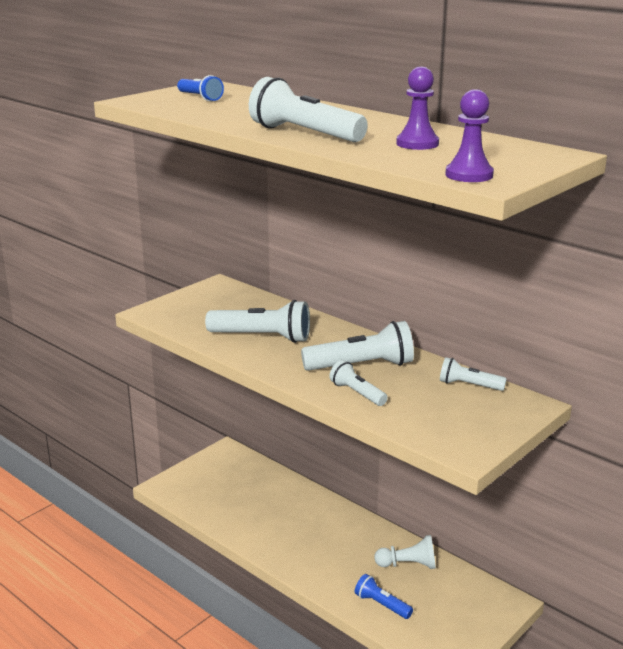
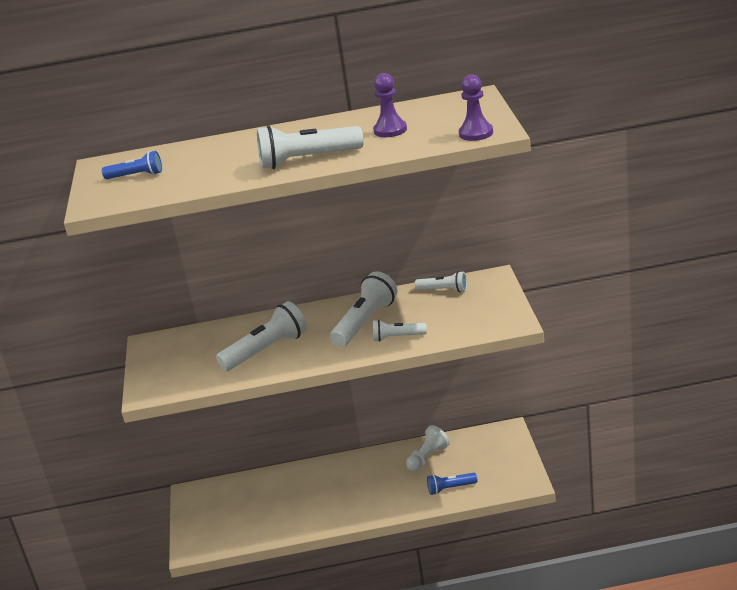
camera: 45 degrees left, 5 degrees up
white flashlight [440,357,507,391] -> white flashlight turned 135 degrees counterclockwise [415,271,467,292]

